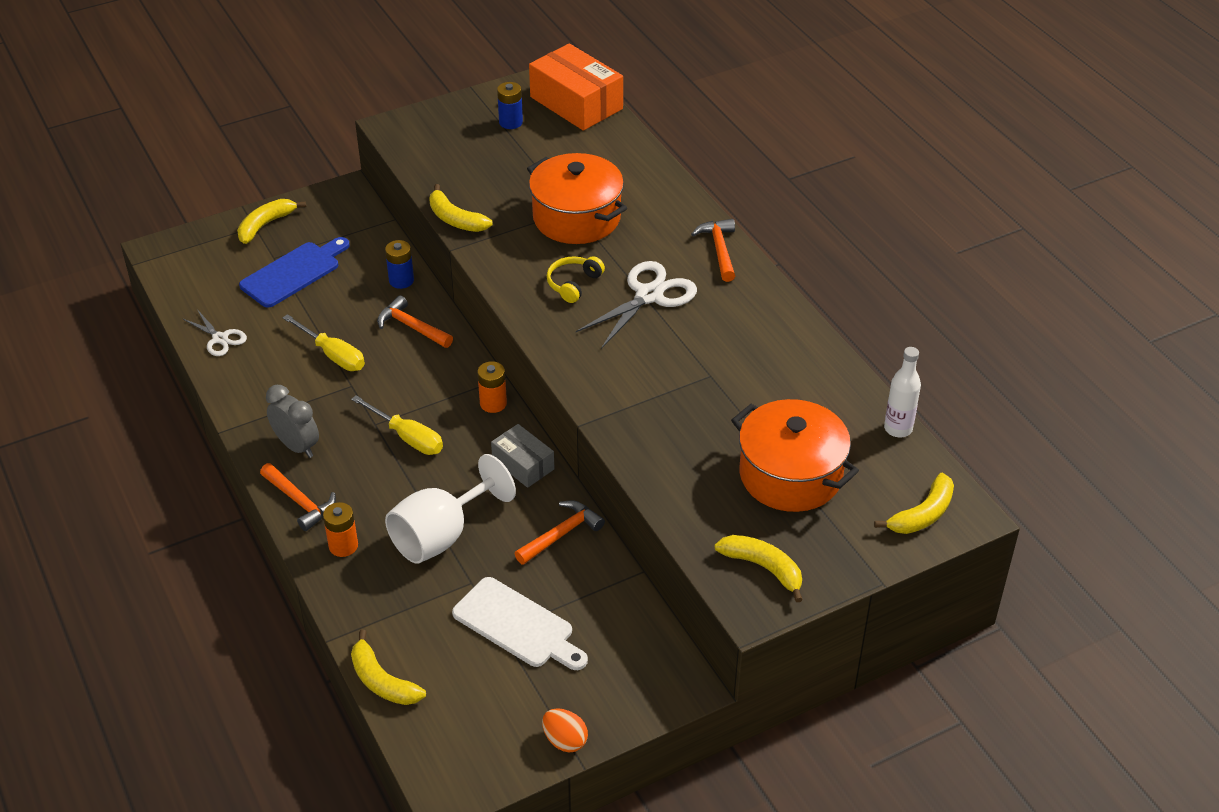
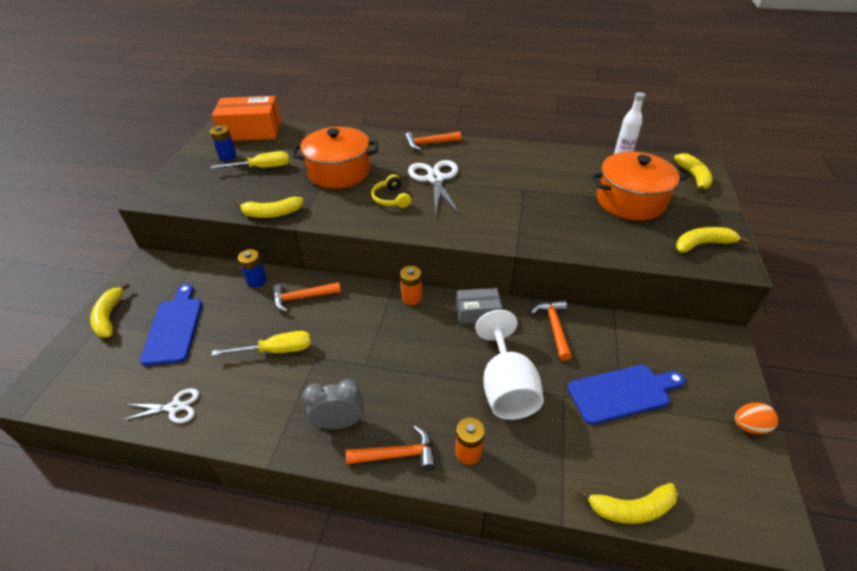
camera: 50 degrees left, 0 degrees up
yellow screwdriver [351,395,443,455] -> yellow screwdriver moved to [211,151,289,169]
white cutting board [452,577,588,670] -> blue cutting board [568,365,685,425]
orange hammer [691,219,735,282] -> orange hammer turned 45 degrees counterclockwise [405,131,461,150]

